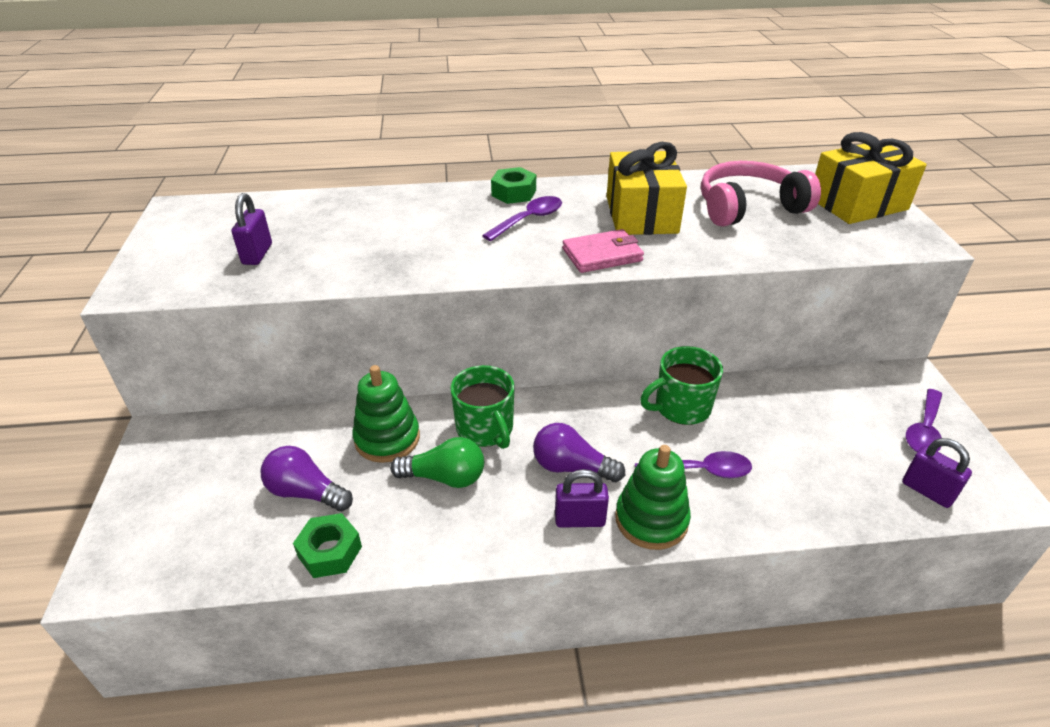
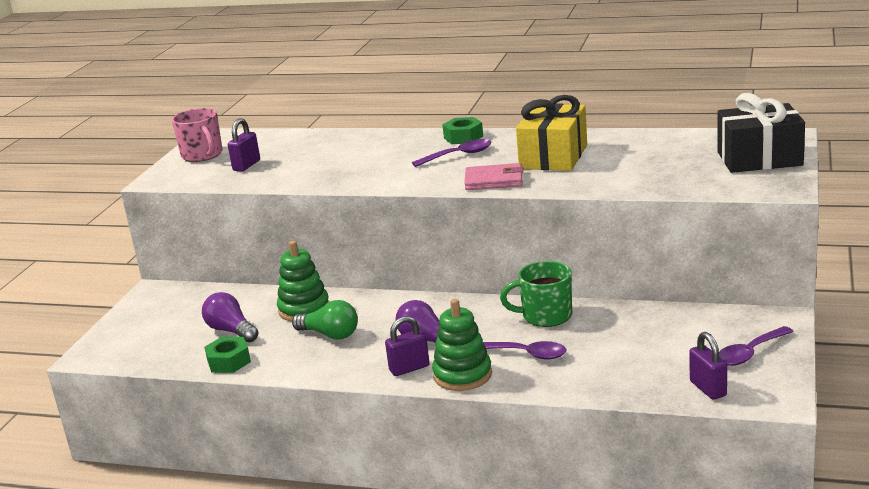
camera: 25 degrees right, 15 degrees down
green mug [450,365,515,449] -> none
purple padlock [555,469,609,528] -> purple padlock turned 45 degrees counterclockwise [385,316,430,376]
pink headphones [701,161,821,227] -> none
yellow gift [815,132,927,224] -> black gift [718,93,805,173]
none -> pink mug [172,108,223,162]

